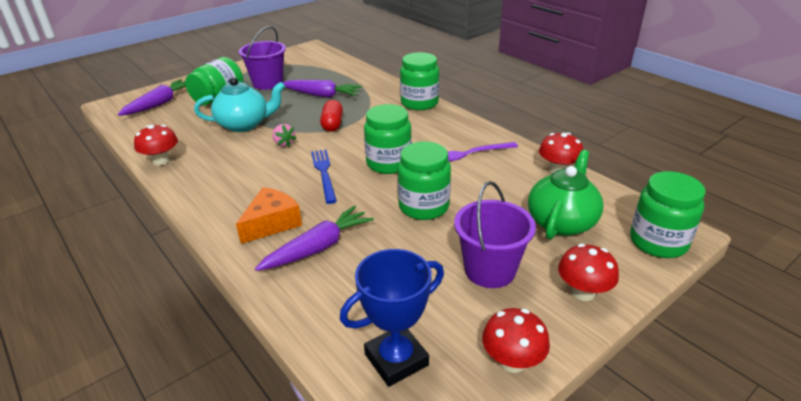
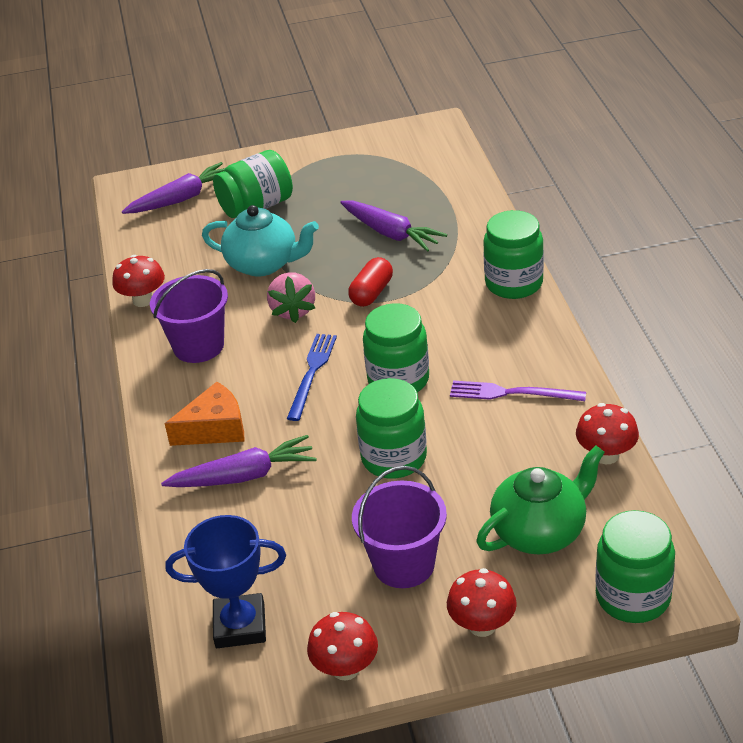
camera: 30 degrees right, 5 degrees up
purple bucket [239,26,286,90] -> purple bucket moved to [150,269,228,363]
pink strawberry [272,124,297,147] -> pink strawberry [267,272,315,323], size x1.55

